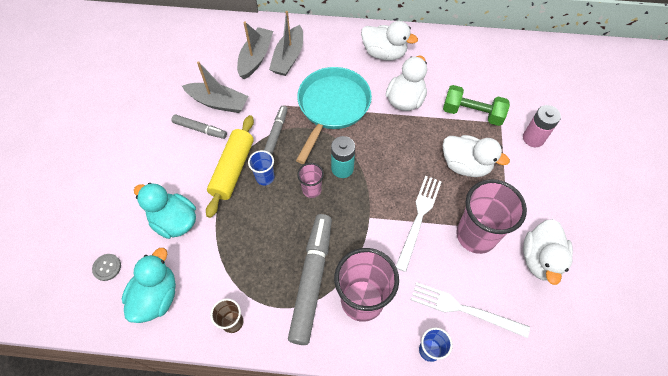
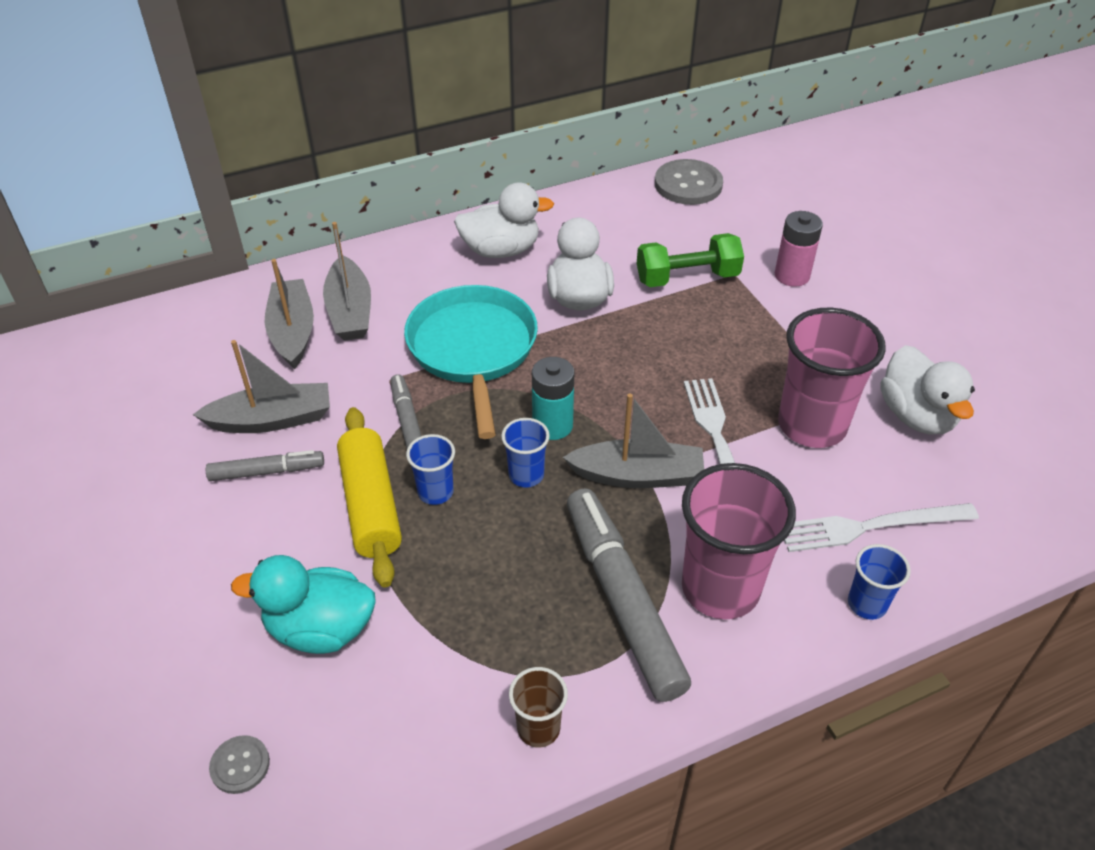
camera: 30 degrees left, 15 degrees down
turquoise duck [122,248,176,323] -> none
pink cup [297,163,324,198] -> blue cup [501,418,550,488]
white duck [443,135,510,177] -> none
none -> grey boat [563,394,704,488]
none -> grey button [655,159,723,205]

